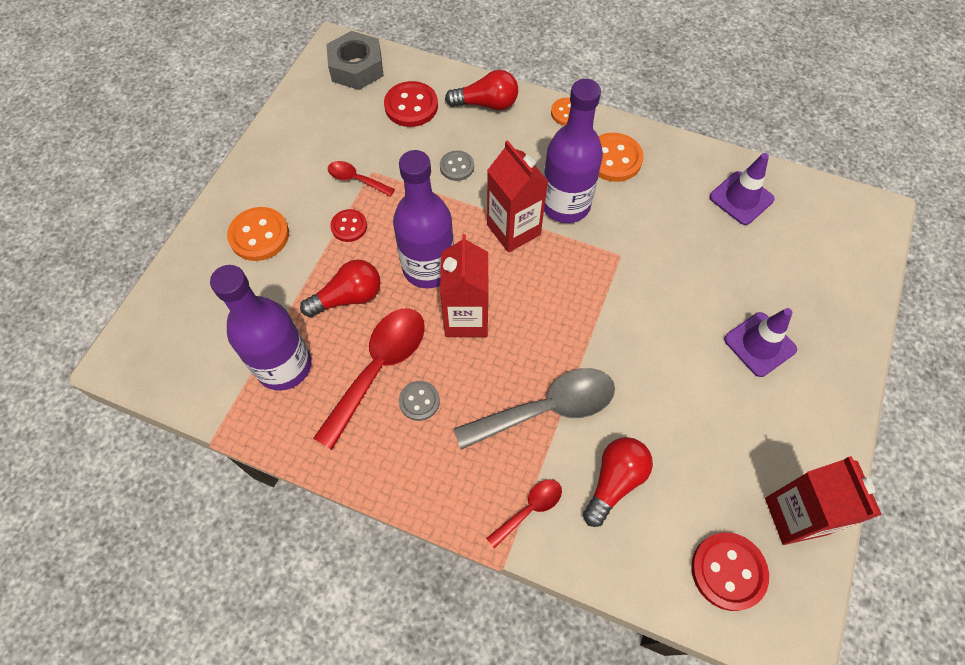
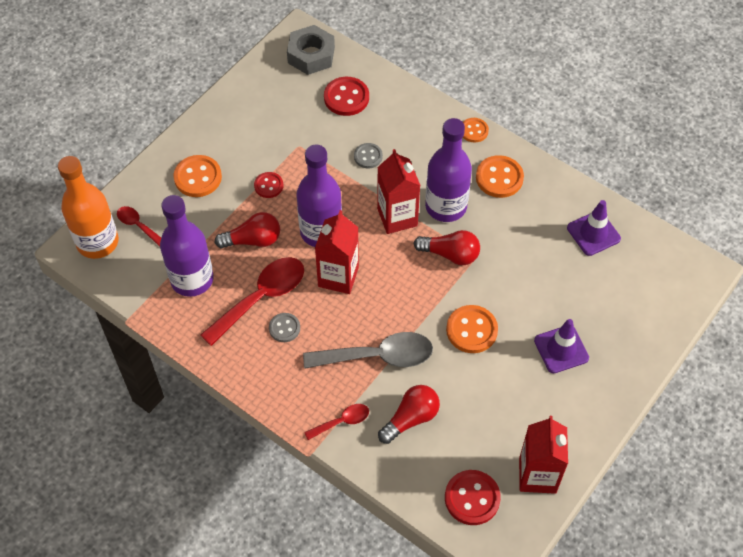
camera: 15 degrees right, 5 degrees down
red spoon [328,161,395,197] -> red spoon moved to [117,206,161,247]
red light bulb [445,70,518,110] -> red light bulb moved to [414,230,480,265]
none -> orange bottle [58,156,119,259]
none -> orange button [446,305,498,353]

